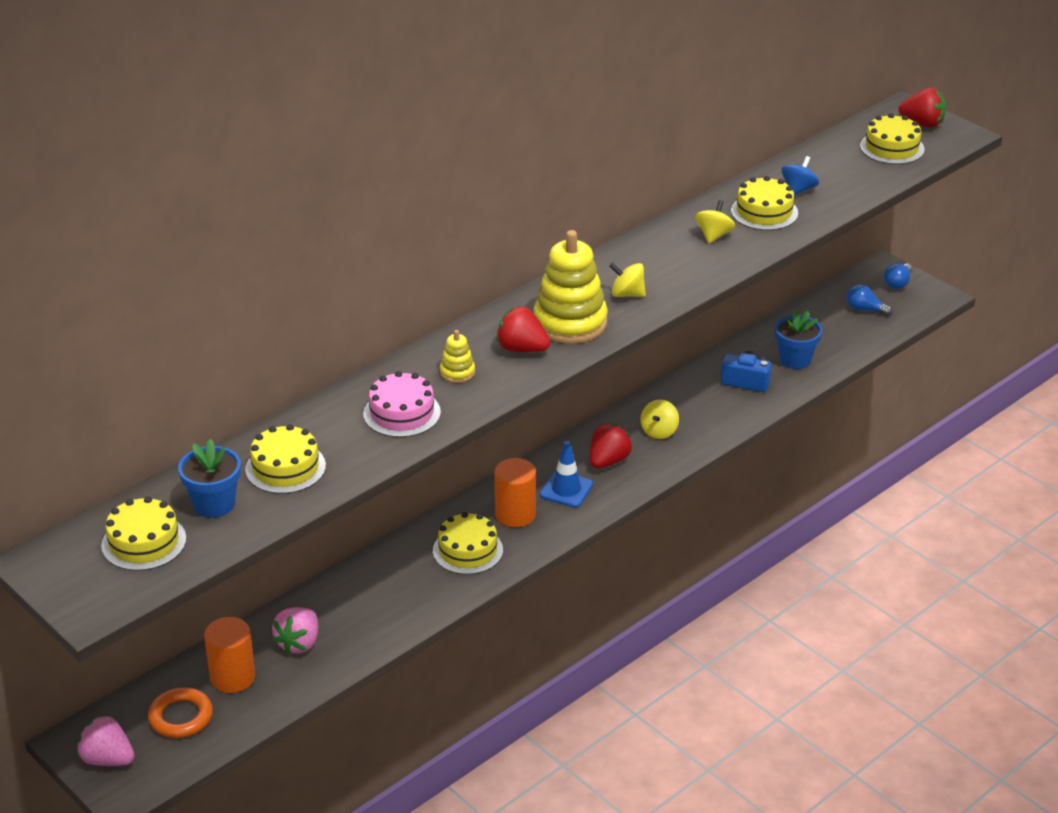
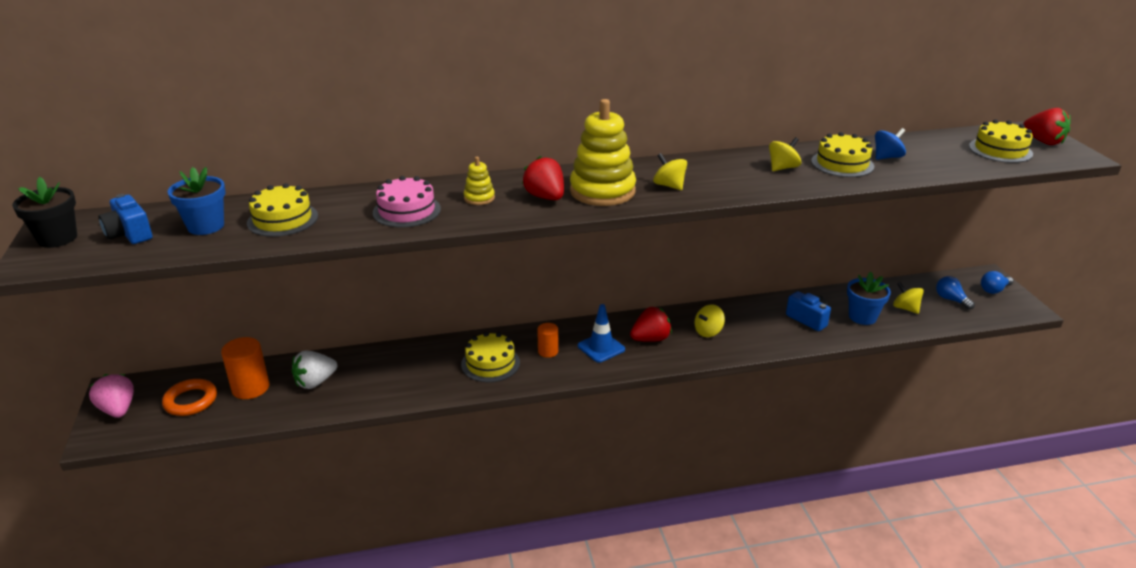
camera: 30 degrees right, 5 degrees down
yellow cake [101,496,186,571] -> blue camera [98,194,152,244]
pink strawberry [272,607,318,654] -> white strawberry [292,350,337,389]
orange cylinder [495,458,536,527] -> orange cylinder [537,323,558,358], size x0.60
none -> black flower pot [12,177,77,248]
none -> yellow spinning top [893,282,924,314]

